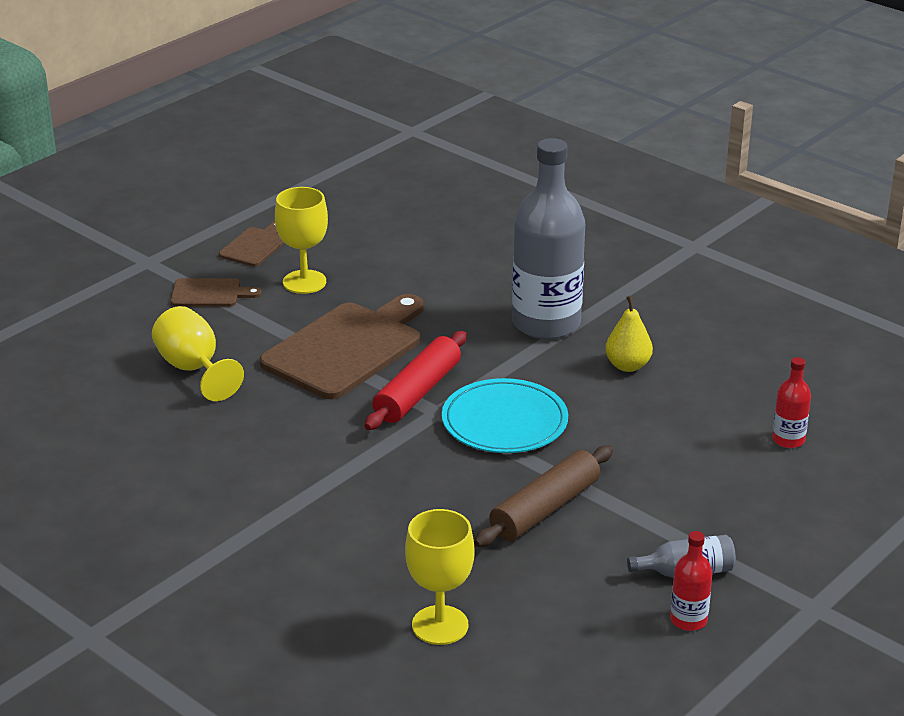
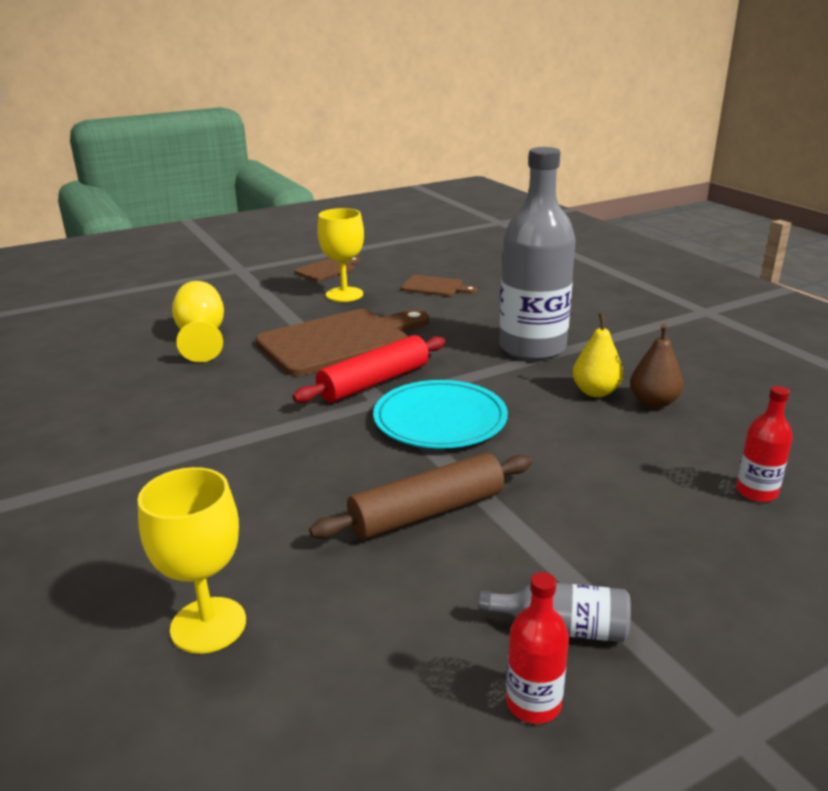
camera: 20 degrees right, 5 degrees down
brown cutting board [170,278,262,307] -> brown cutting board moved to [401,275,477,296]
none -> brown pear [630,324,683,408]

